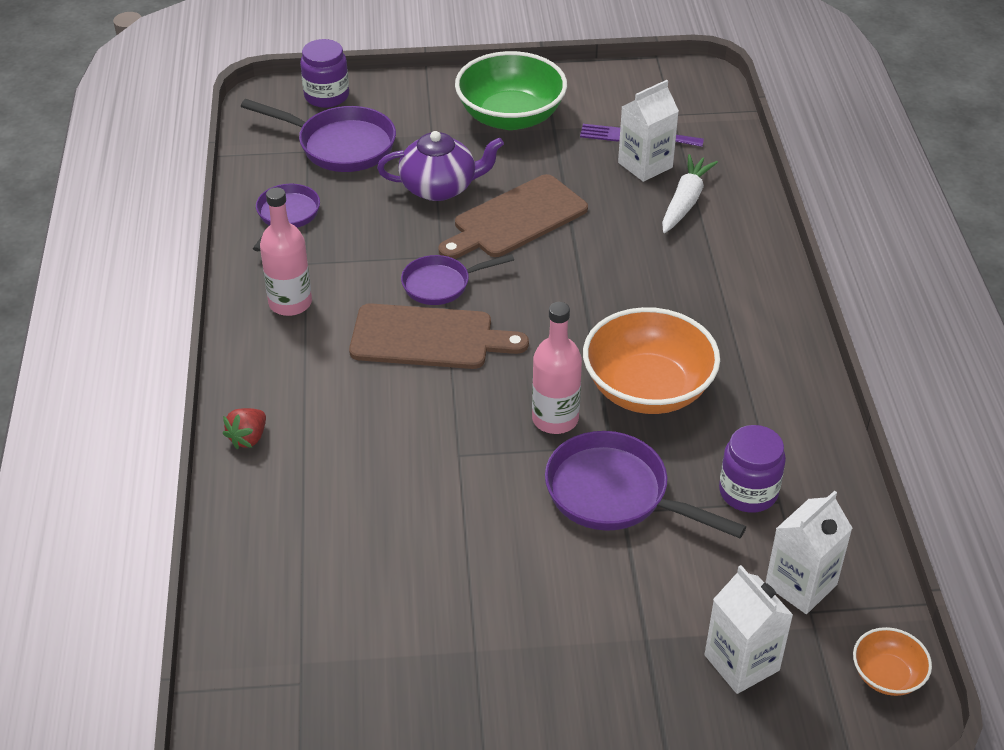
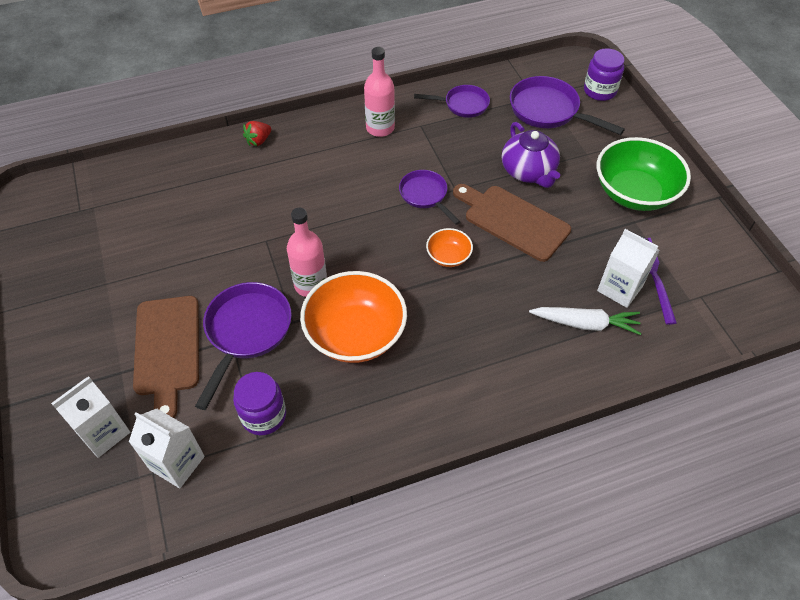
camera: 75 degrees right, 10 degrees up
red strawberry [223,408,266,449] -> red strawberry turned 60 degrees counterclockwise [243,121,271,146]
purple pan [241,99,396,172] -> purple pan turned 120 degrees clockwise [510,76,625,135]
brown cutting board [349,303,529,369] -> brown cutting board moved to [133,296,199,418]
orange bowl [853,627,932,696] -> orange bowl moved to [426,228,473,267]

